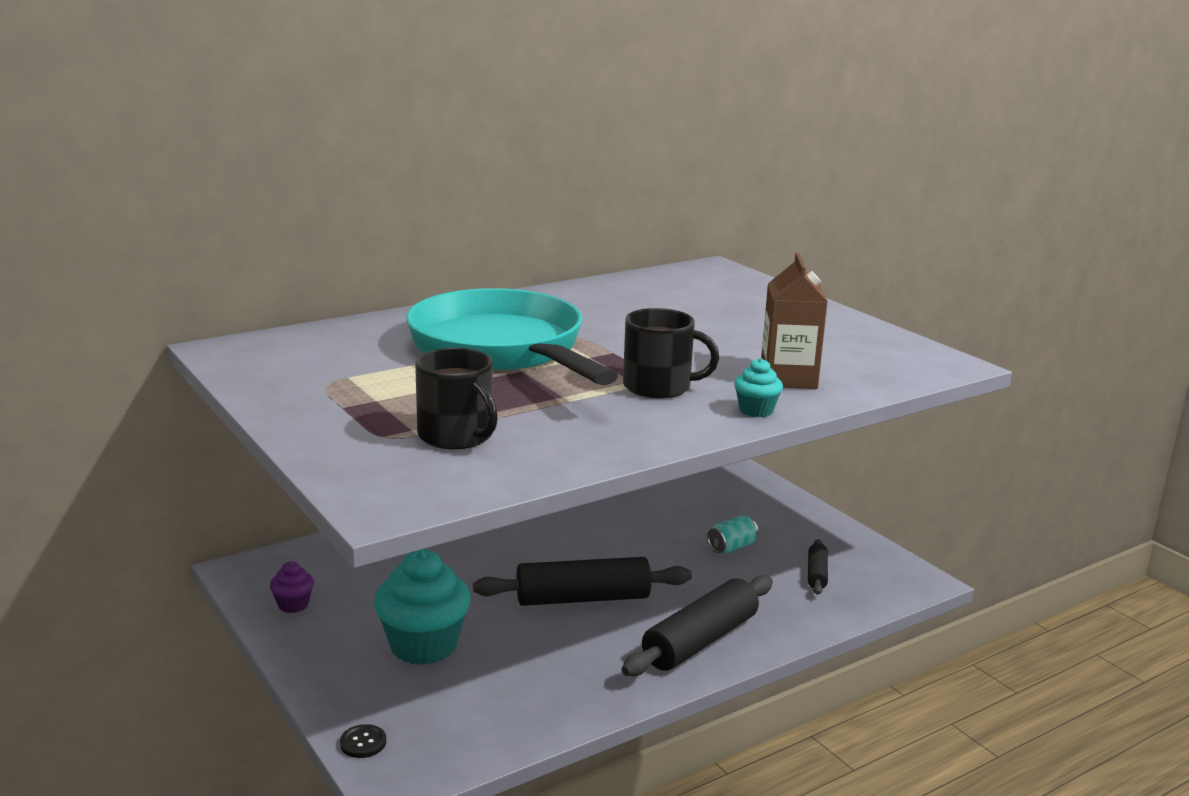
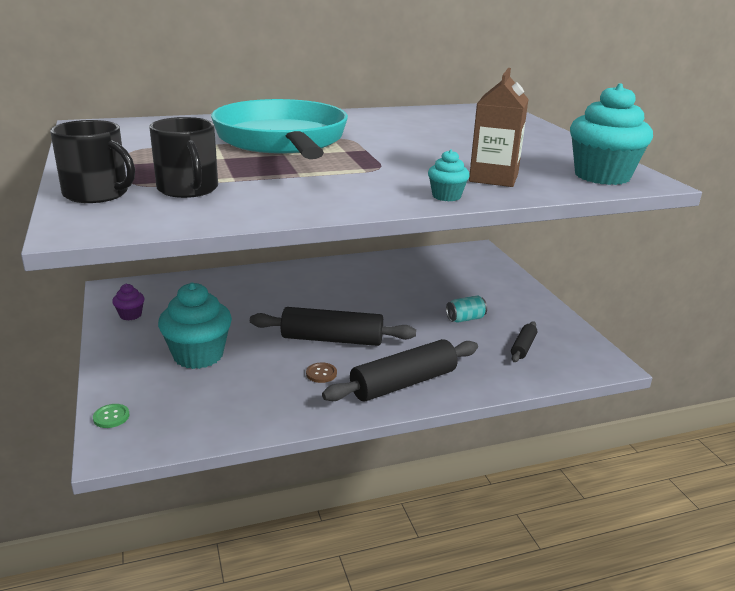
camera: 15 degrees right, 5 degrees up
black button [340,724,386,758] -> green button [93,404,130,428]
black mug [623,308,719,399] -> black mug moved to [50,120,135,203]
none -> brown button [306,363,337,383]
none -> turquoise cupcake [570,83,653,185]

